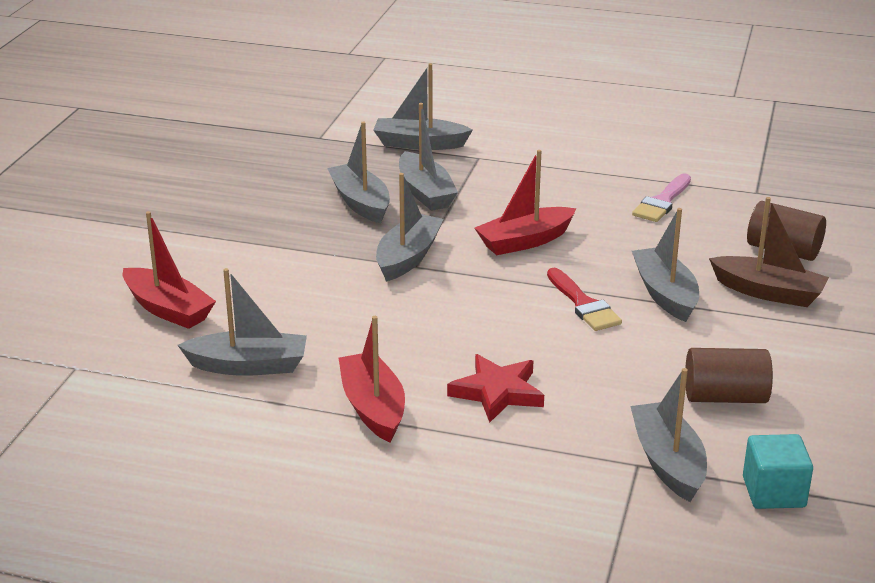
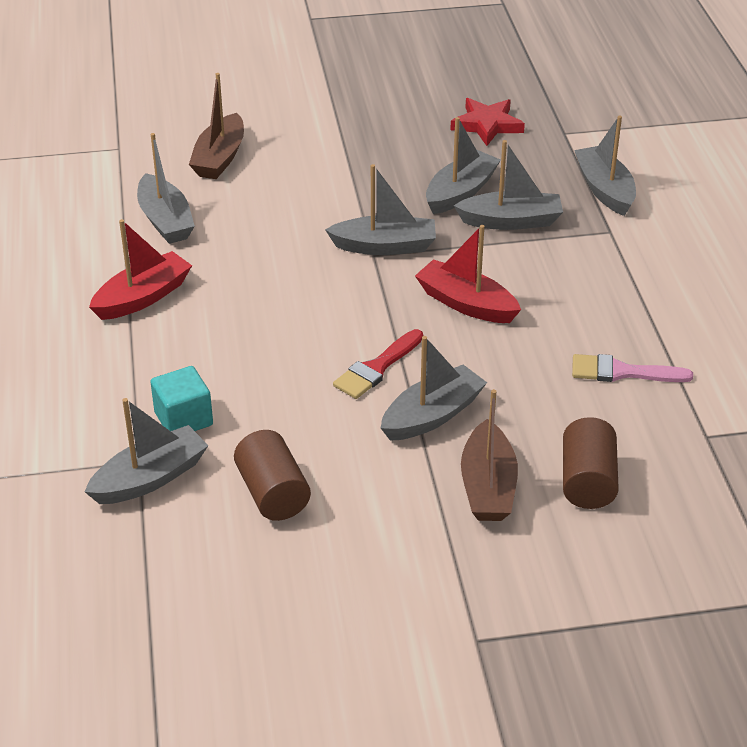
camera: 65 degrees right, 10 degrees up
red boat [123,211,216,329] -> brown boat [189,73,244,179]
grey boat [399,103,458,211] -> grey boat turned 135 degrees counterclockwise [454,140,563,230]
red star [447,354,544,423] -> red star moved to [450,98,525,146]
turquoise cube [743,434,813,509] -> turquoise cube moved to [150,366,213,431]

